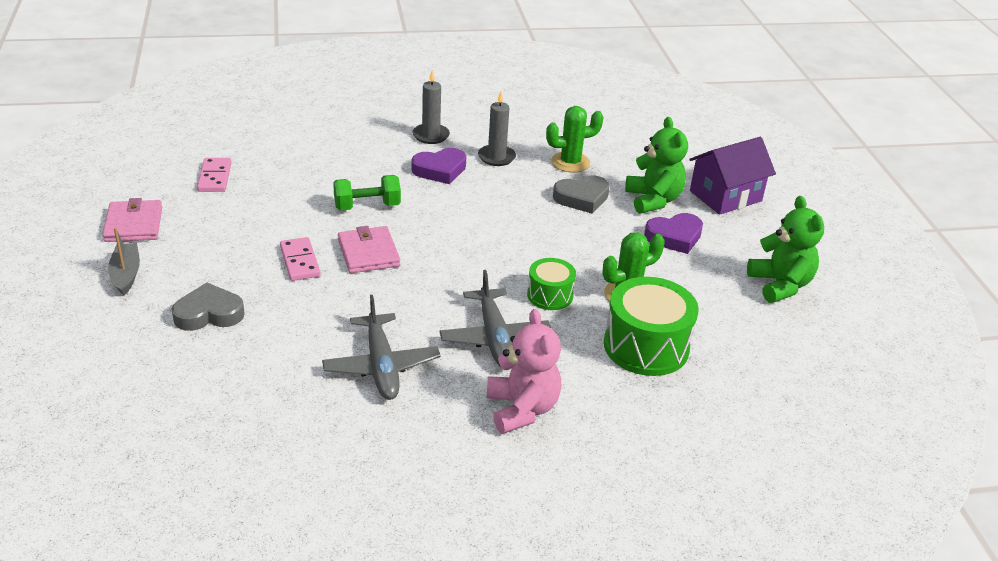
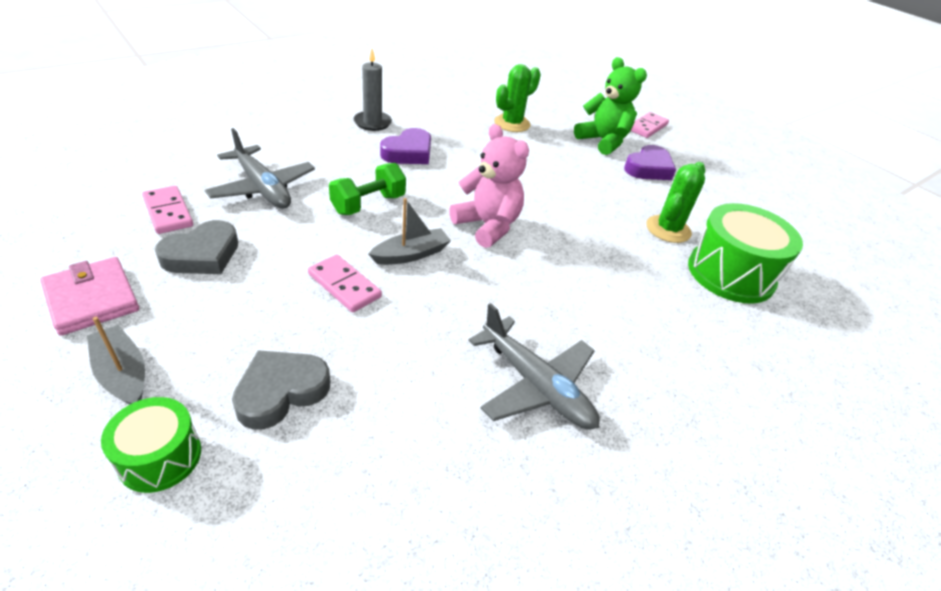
camera: 30 degrees left, 5 degrees up
pink wallet [338,226,400,273] -> grey boat [369,198,451,265]
grey plane [439,270,552,367] -> grey plane moved to [205,128,315,208]
grey candle [478,92,516,166] -> none
pink teddy bear [486,309,561,434] -> pink teddy bear moved to [449,124,529,248]
green drum [527,258,576,310] -> green drum moved to [101,397,201,493]
grey heart [553,176,610,214] -> grey heart moved to [155,220,238,274]
purple house [689,137,776,215] -> pink domino [631,112,669,138]
green teddy bear [747,196,824,303] -> none

